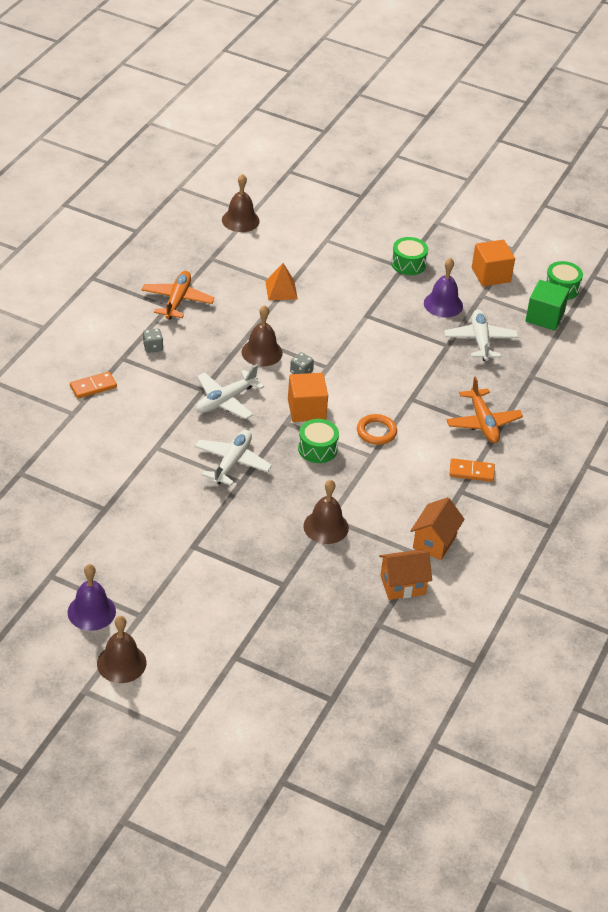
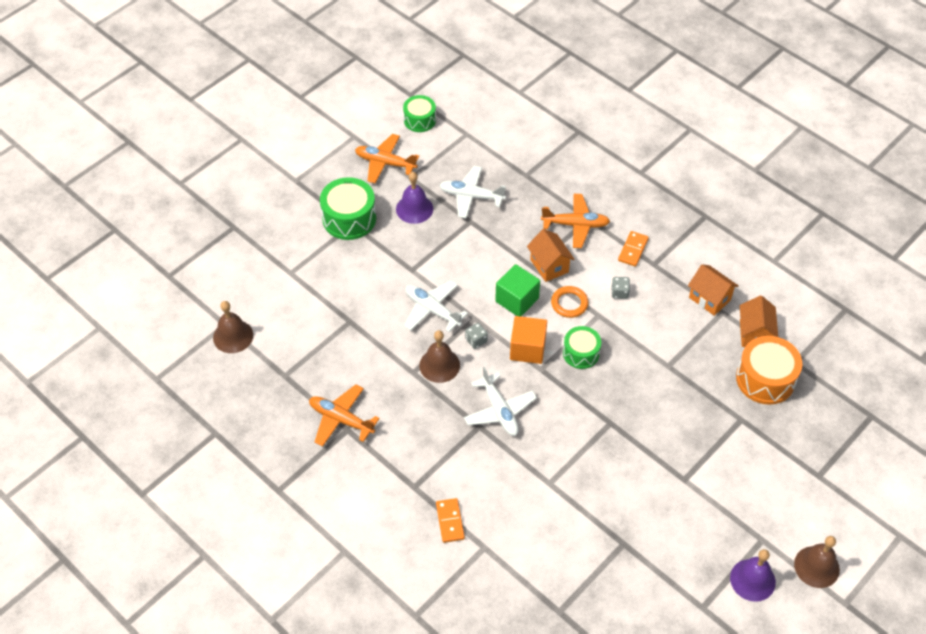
camera: 70 degrees left, 10 degrees up
grey dice [143,328,163,353] -> grey dice moved to [611,277,630,299]
white plane [195,430,272,486] -> white plane moved to [404,280,468,332]
orange pyramid [265,263,298,300] -> none
brown bell [303,480,349,544] -> none
green drum [391,237,428,275] -> green drum [320,177,376,240], size x1.58
orange cube [472,240,515,286] -> orange plane [355,134,419,183]
green cube [525,280,570,331] -> green cube moved to [495,264,540,316]
none -> orange house [527,229,575,282]
none -> orange drum [736,336,802,405]

